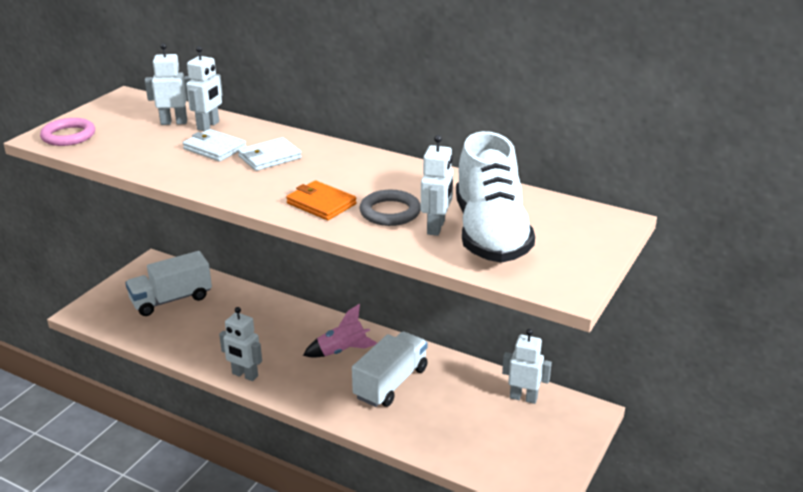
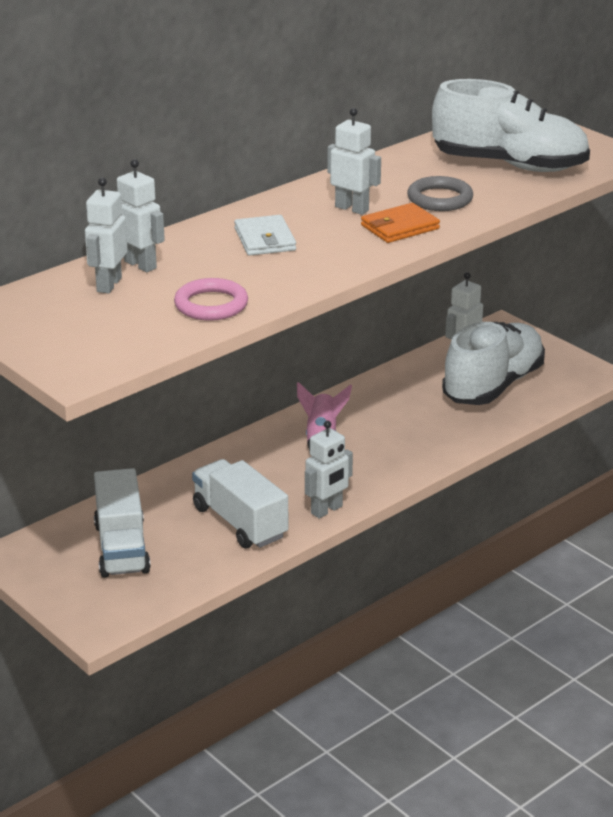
camera: 70 degrees left, 0 degrees up
pink ring [40,118,95,146] -> pink ring moved to [174,278,248,321]
white wallet [183,129,246,162] -> none
white truck [352,332,428,407] -> white truck moved to [192,459,288,549]
white robot [421,135,453,236] -> white robot moved to [327,108,381,215]
none -> white shoe [442,322,545,405]

